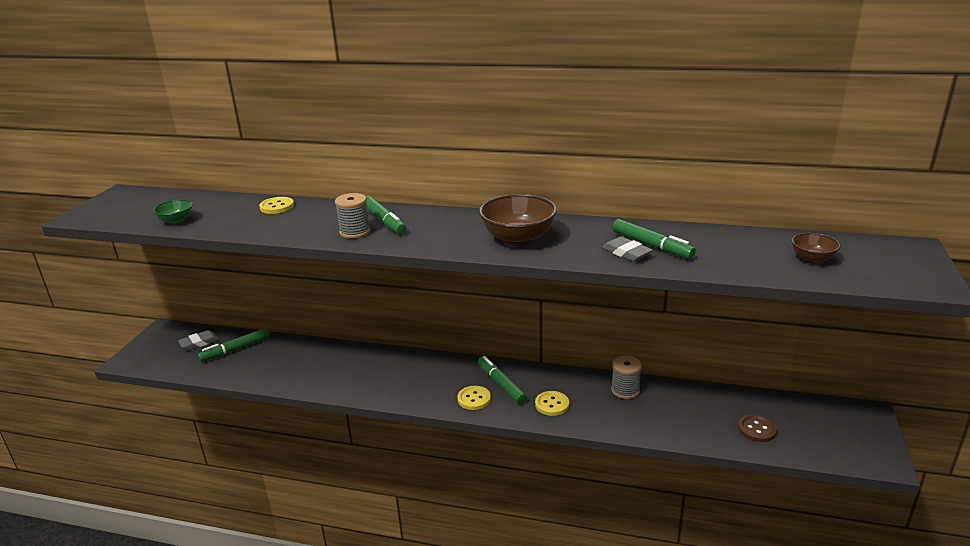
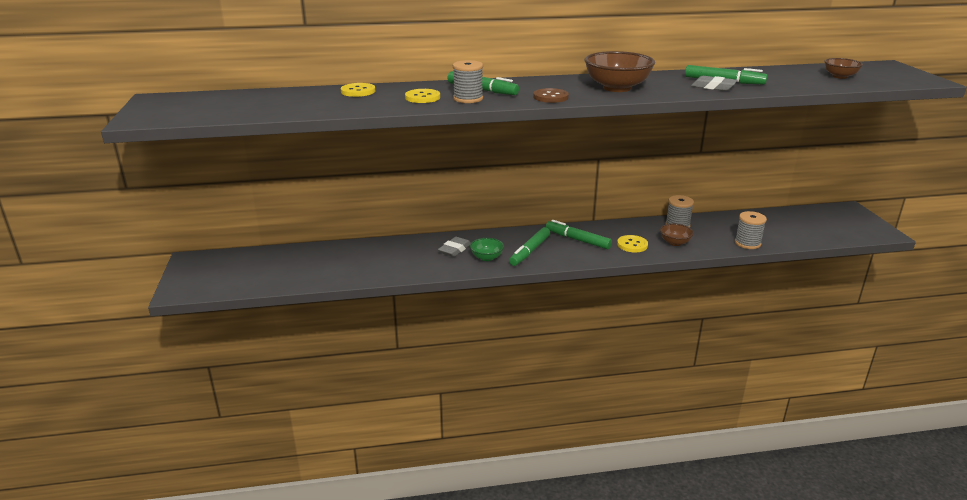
camera: 25 degrees left, 0 degrees up
green bowl [153,199,193,224] -> green bowl moved to [470,238,504,261]
grey eraser [178,330,219,351] -> grey eraser moved to [438,237,471,257]
green marker [198,328,270,362] -> green marker moved to [509,227,550,266]
yellow button [457,386,491,410] -> yellow button moved to [405,89,440,103]
brown button [738,415,777,442] -> brown button moved to [533,88,569,103]
none -> brown bowl [660,224,694,246]
none -> grey spool [735,211,767,249]

